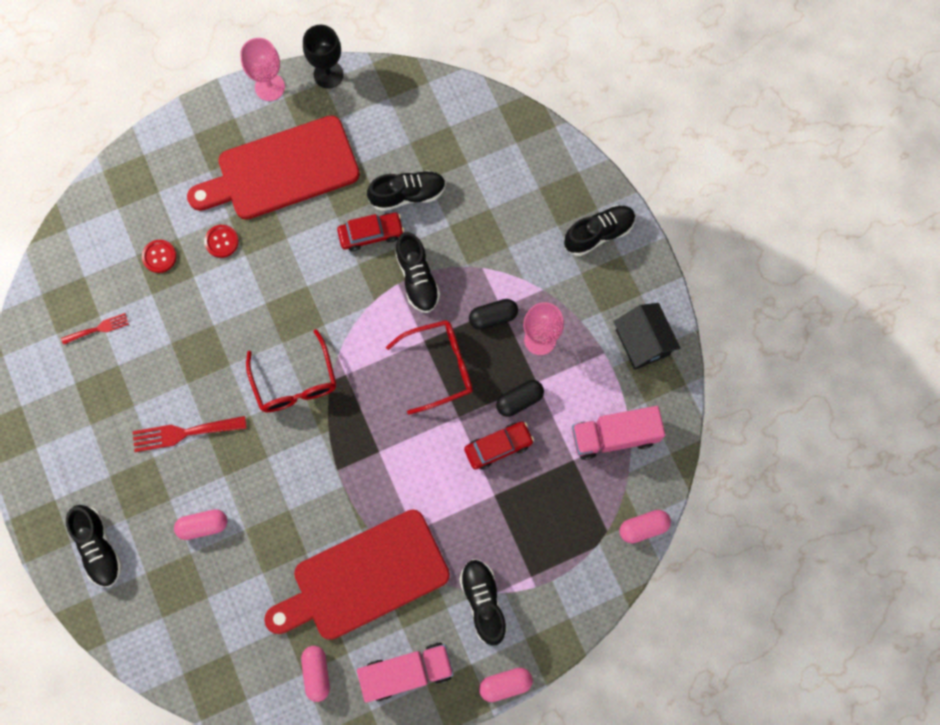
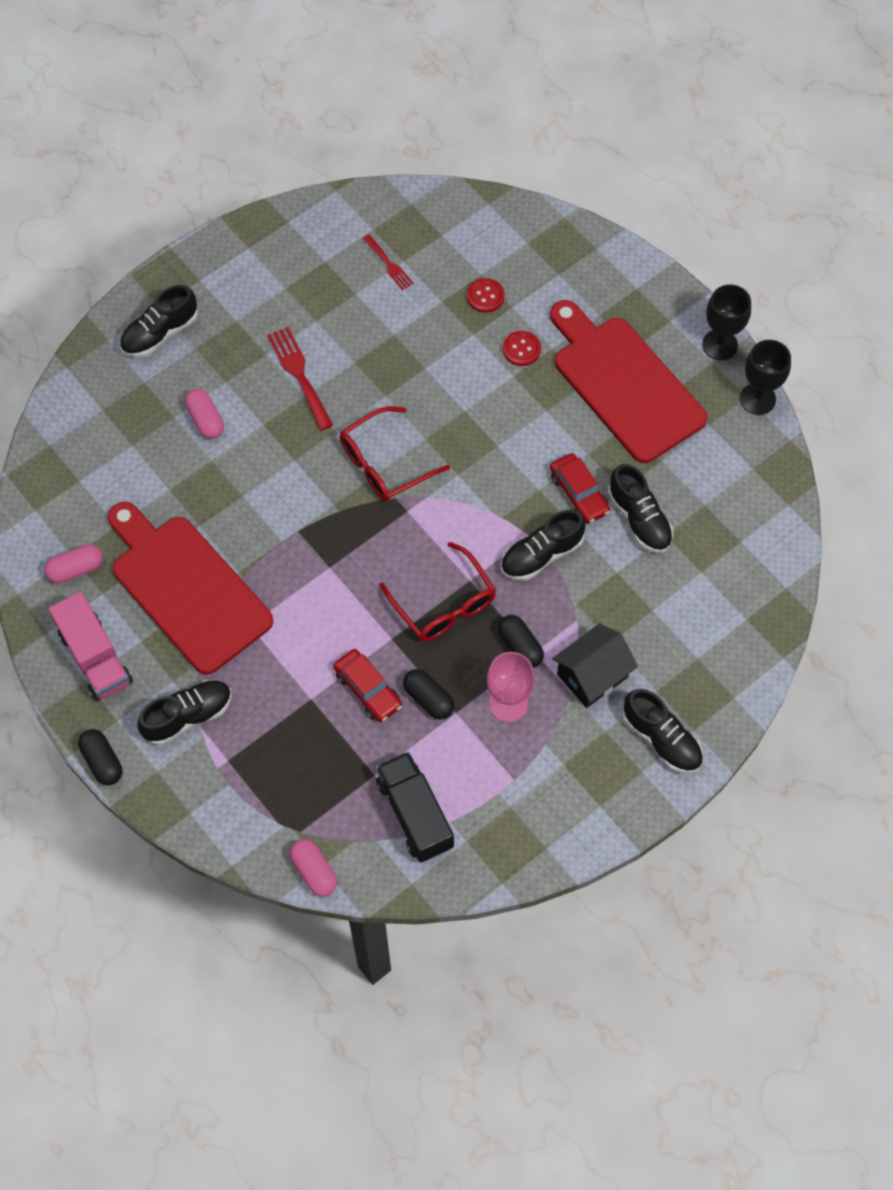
camera: 75 degrees right, 10 degrees down
pink goblet [240,38,285,101] -> black goblet [702,284,751,360]
pink capsule [479,668,533,702] -> black capsule [78,729,122,785]
pink truck [572,406,665,460] -> black truck [376,752,454,863]
black house [614,303,681,370] -> black house moved to [552,623,638,708]

